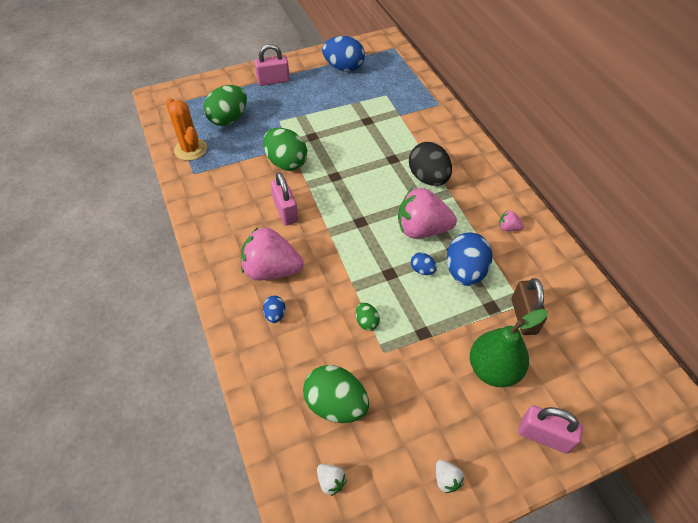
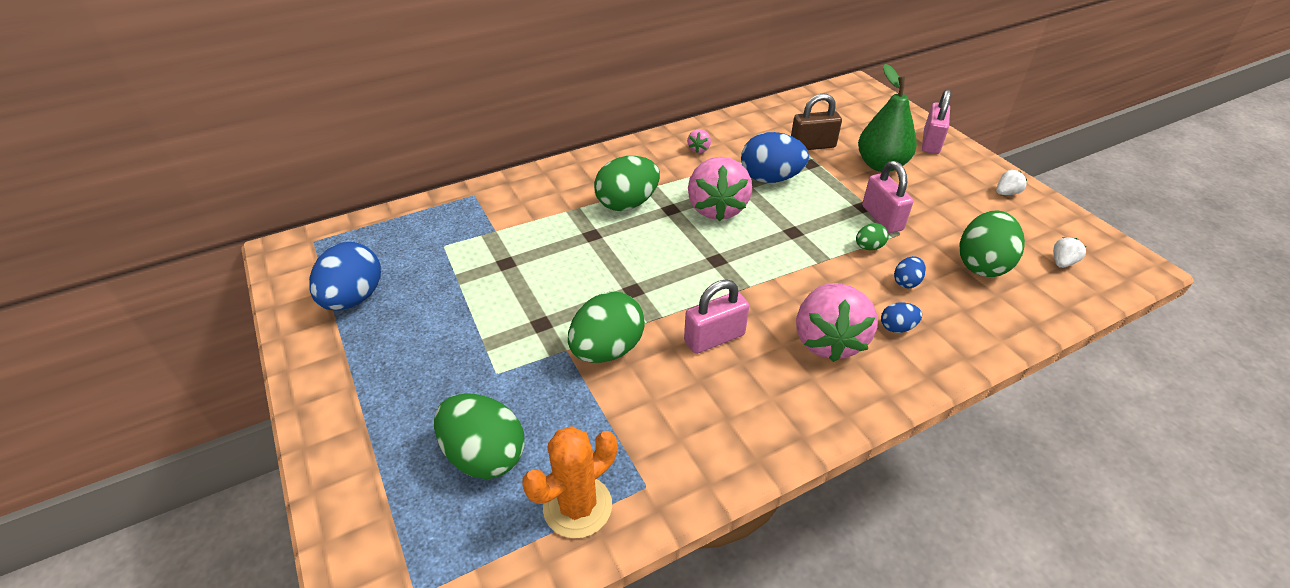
camera: 95 degrees left, 10 degrees down
pink padlock [254,44,290,86] -> pink padlock moved to [862,161,913,233]
black egg [409,142,452,186] -> green egg [594,156,660,211]
blue egg [410,252,437,275] -> blue egg moved to [894,256,926,288]

